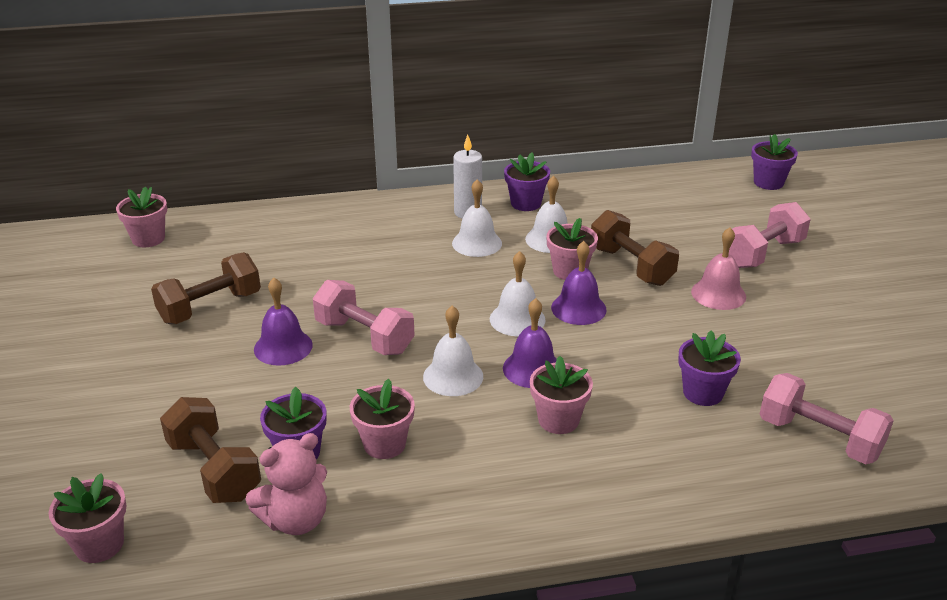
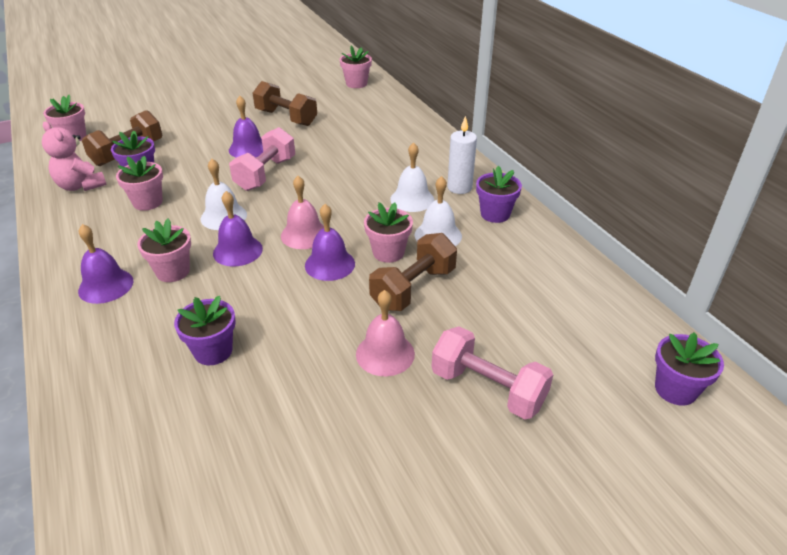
camera: 75 degrees right, 5 degrees up
white bell [490,251,546,336] -> pink bell [281,176,324,249]
pink dumbbell [760,373,894,464] -> none
none -> purple bell [78,224,133,304]

